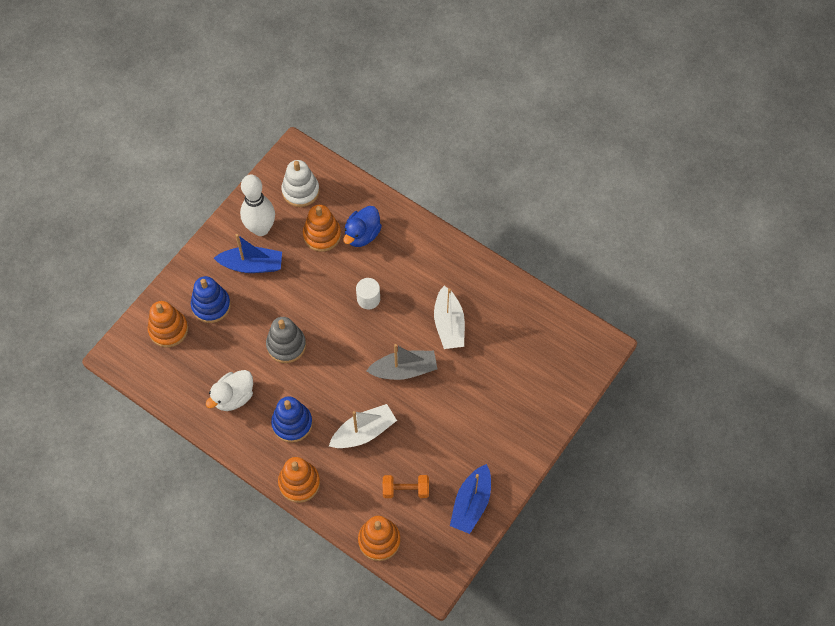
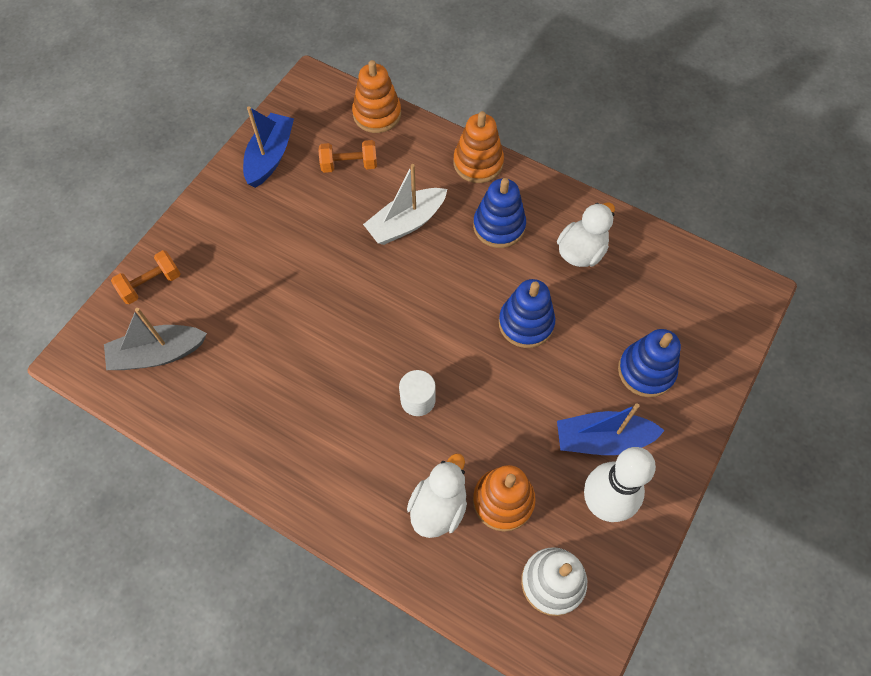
camera: 175 degrees right, 0 degrees up
orange stacking toy [148,301,188,347] -> none
grey stacking toy [266,317,306,363] -> blue stacking toy [499,279,555,348]
blue duck [343,206,382,247] -> white duck [407,453,467,538]
grey boat [366,344,437,380] -> grey boat moved to [104,308,207,370]
white boat [434,286,465,349] -> none
none -> orange dumbbell [111,250,181,304]

